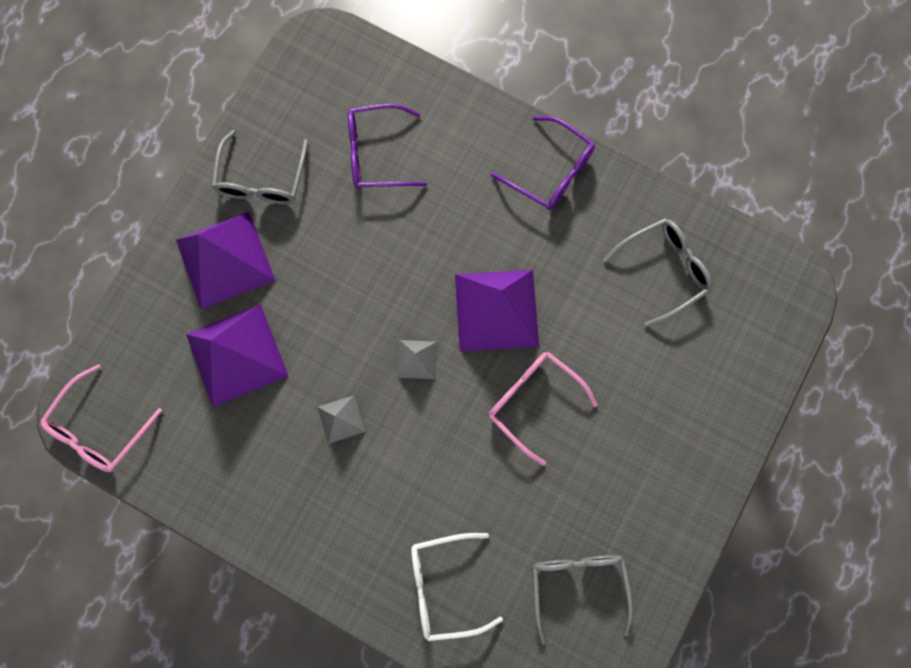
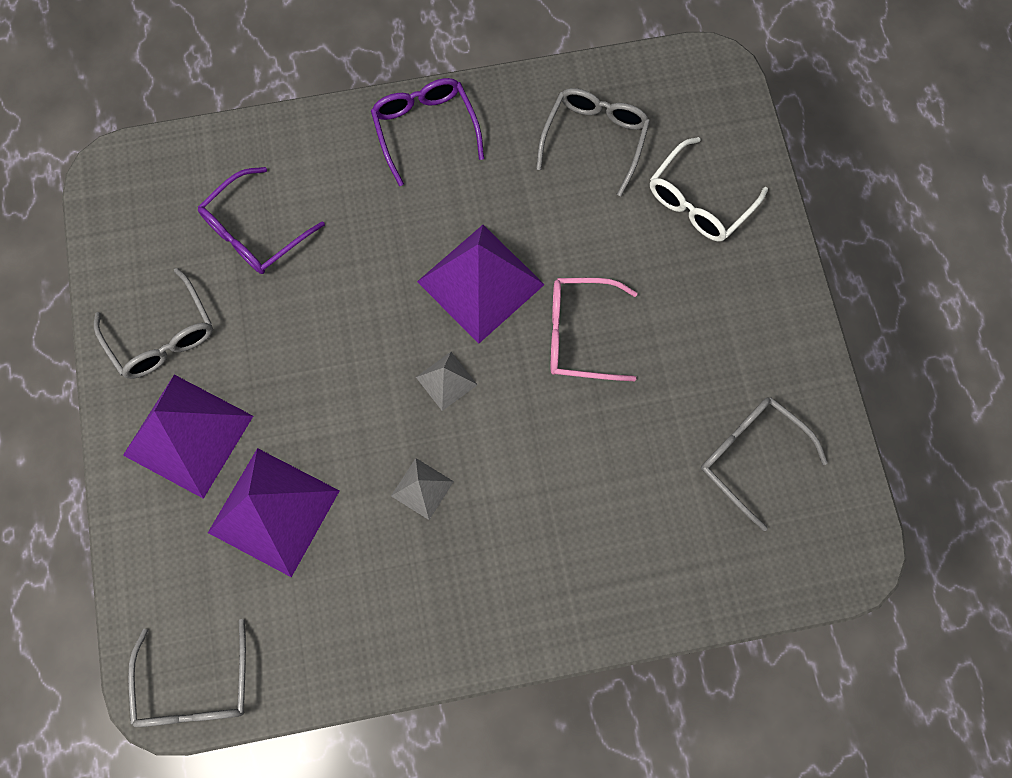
camera: 40 degrees left, 5 degrees down
pink glasses [40,364,163,472] -> grey glasses [128,619,246,727]
white glasses [411,533,503,641] -> white glasses moved to [650,137,768,242]
purple glasses [491,116,595,210] -> purple glasses turned 105 degrees counterclockwise [371,78,484,186]

